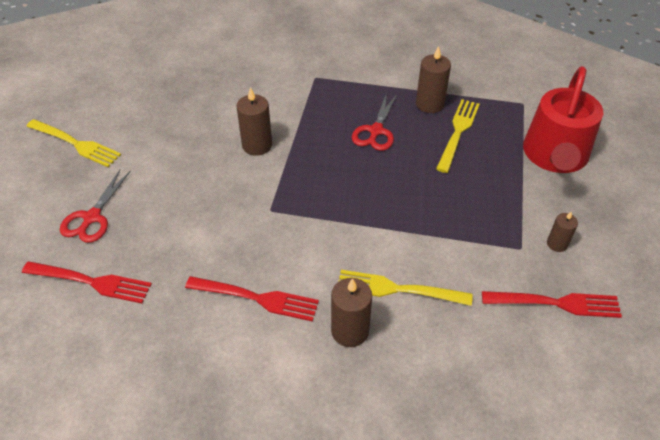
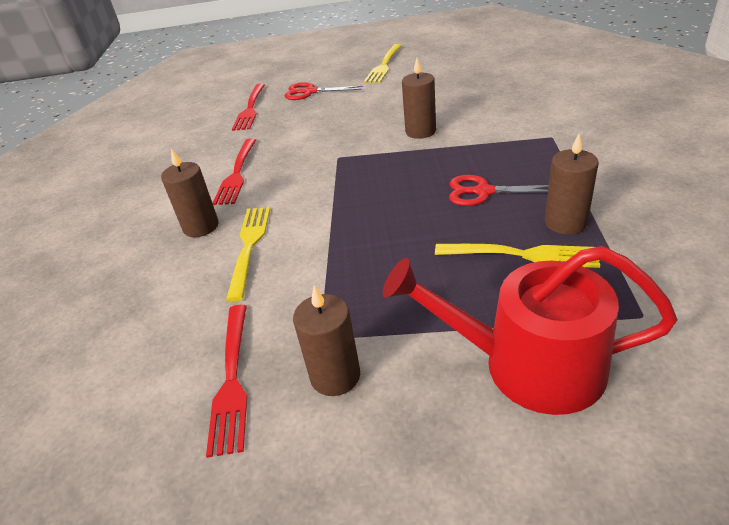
camera: 85 degrees right, 10 degrees down
brown candle [547,212,578,252] -> brown candle [293,286,360,396], size x1.66

